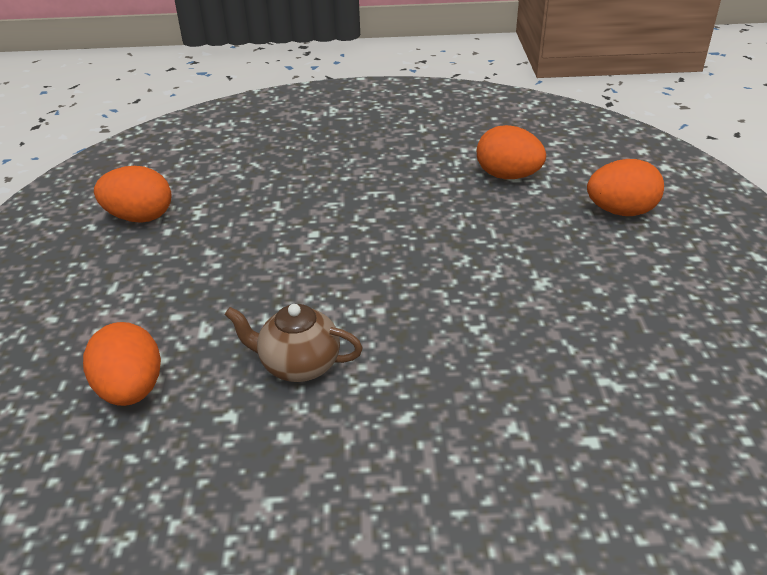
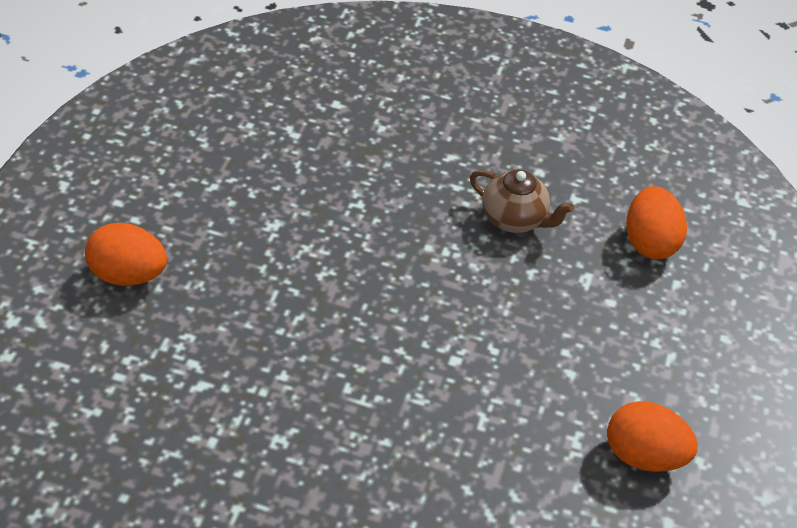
camera: 165 degrees left, 10 degrees up
orange egg [477,125,546,179] -> none

